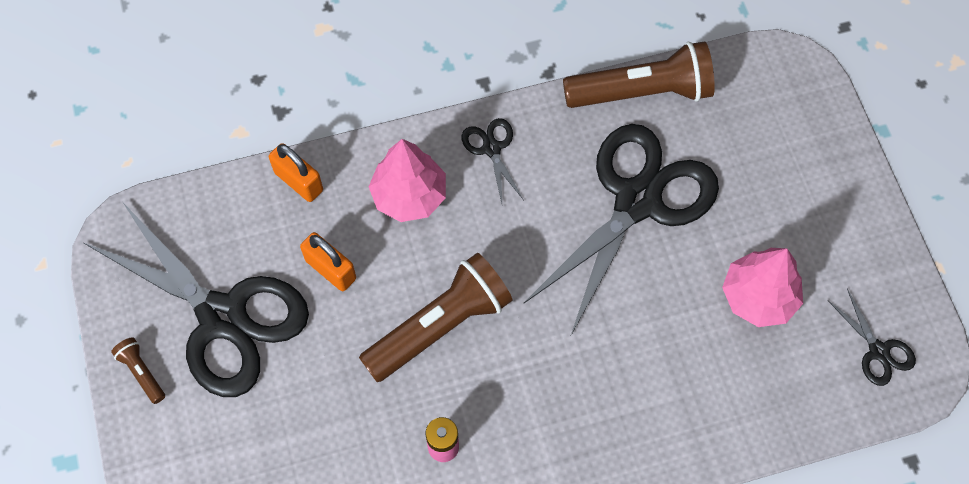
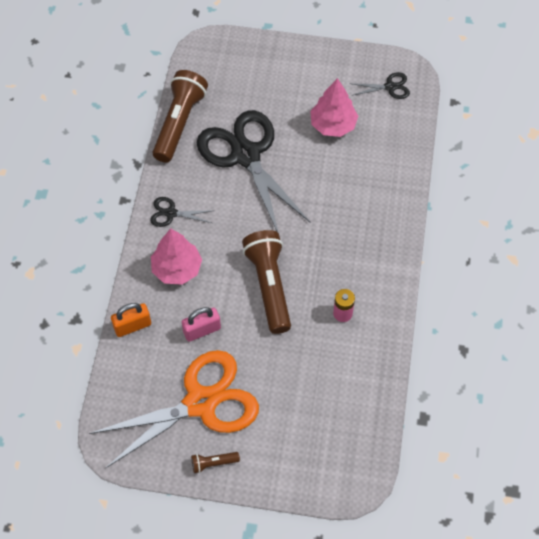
camera: 65 degrees left, 5 degrees down
black scissors [84,203,309,397] -> orange scissors [89,350,259,469]
orange padlock [300,232,356,291] -> pink padlock [182,307,221,342]

